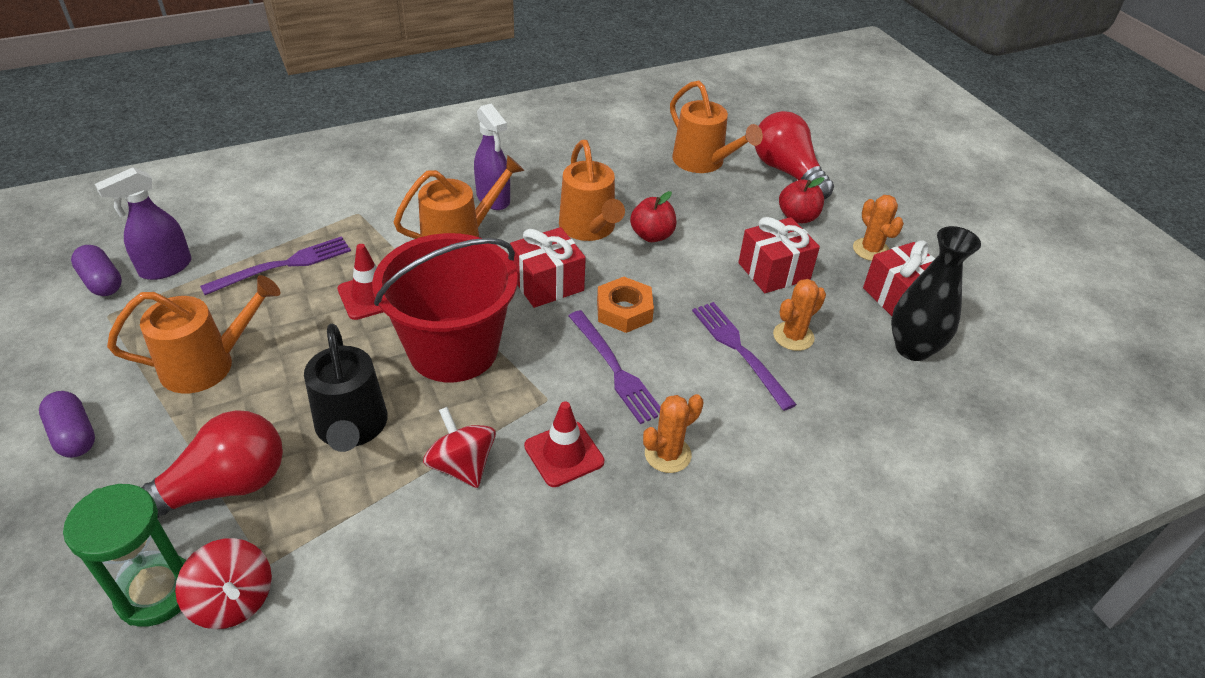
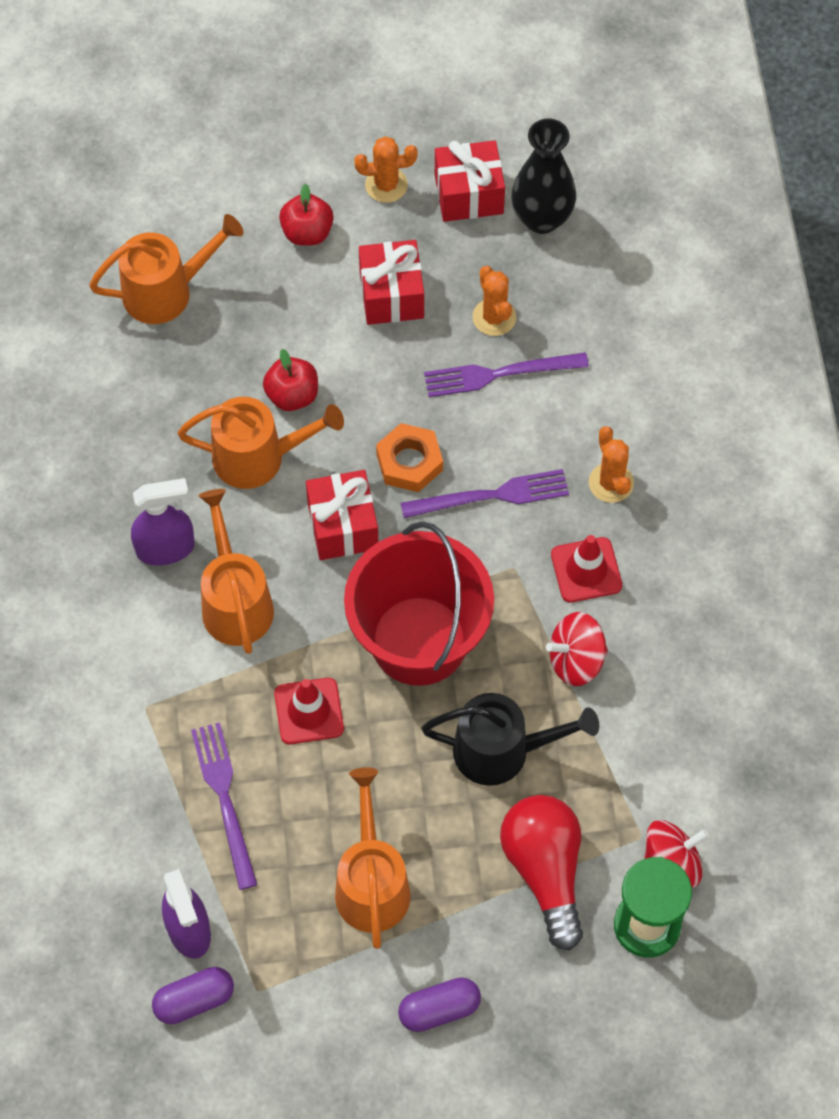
camera: 70 degrees left, 20 degrees up
red light bulb [755,111,834,199] -> none

